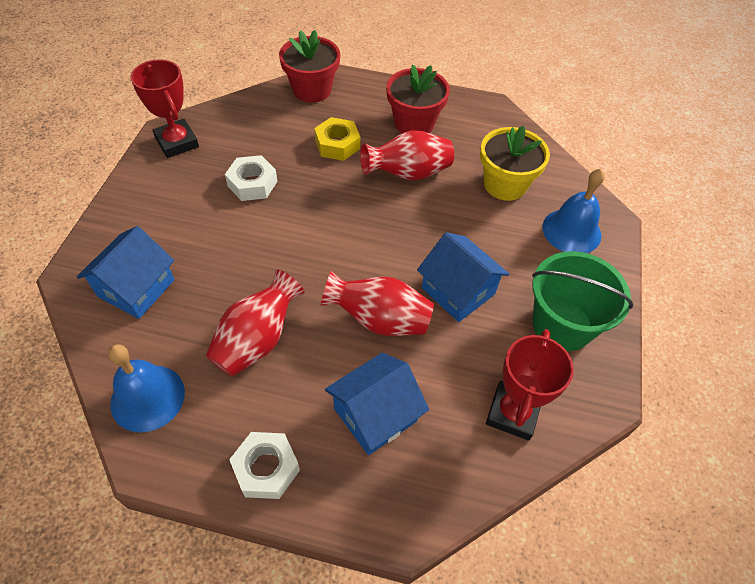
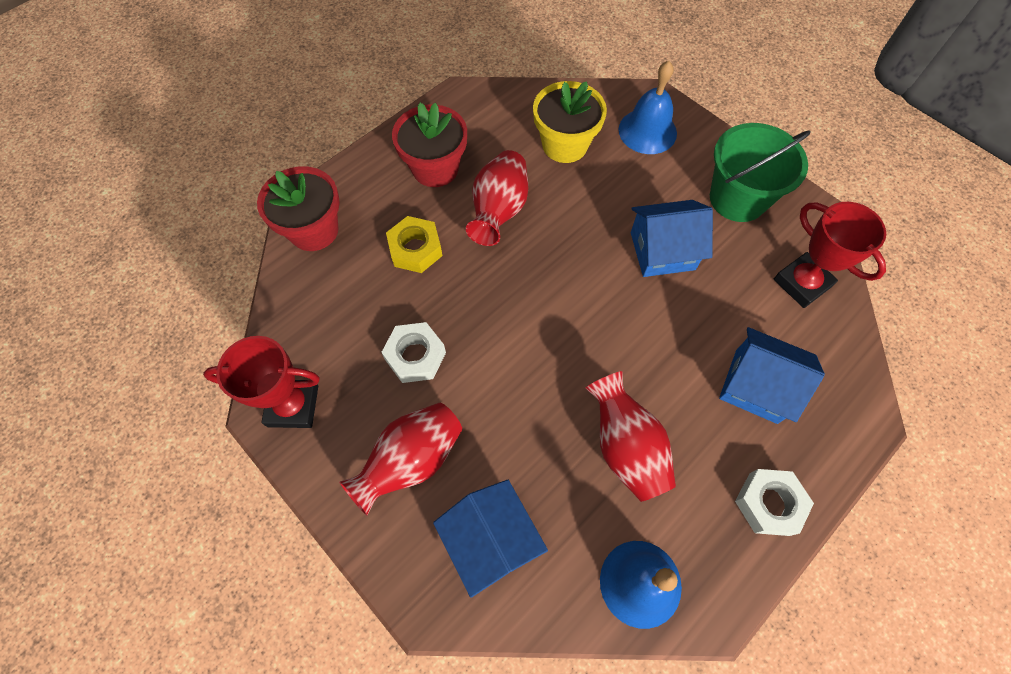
camera: 55 degrees left, 10 degrees up
red vase [321,271,434,336] -> red vase moved to [339,403,462,516]
blue house [325,353,429,455] -> blue house turned 60 degrees counterclockwise [719,327,825,424]

